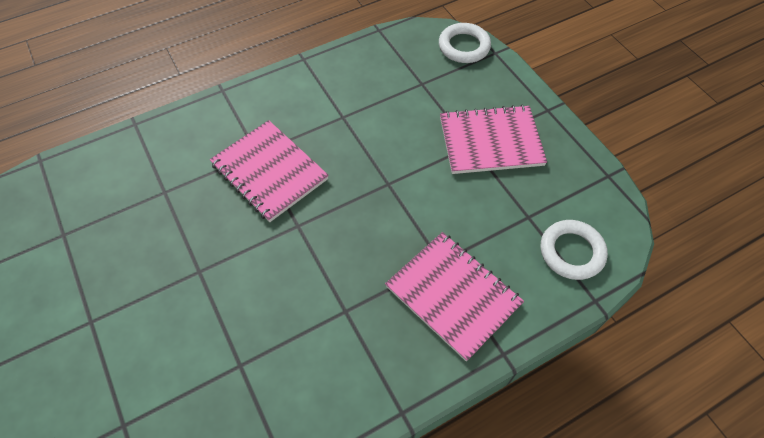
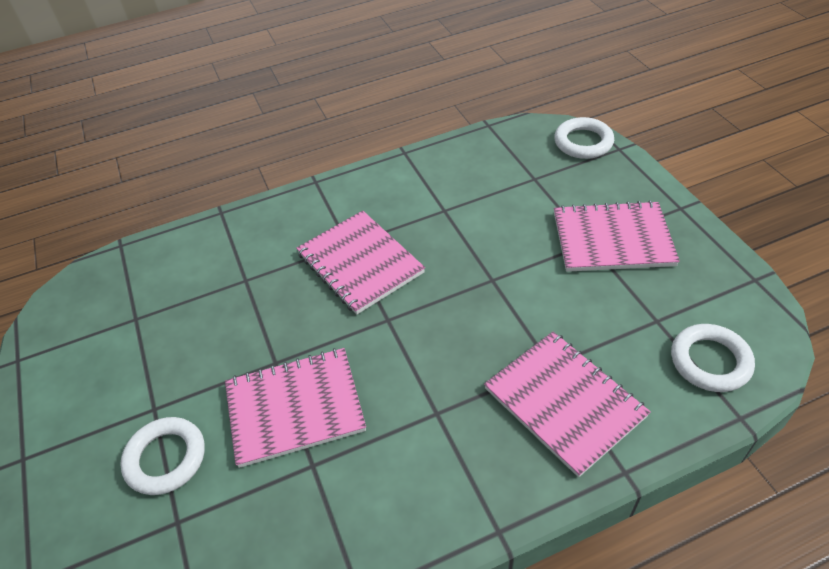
camera: 10 degrees right, 10 degrees down
none -> white ring [120,417,205,495]
none -> pink notebook [225,348,366,468]

